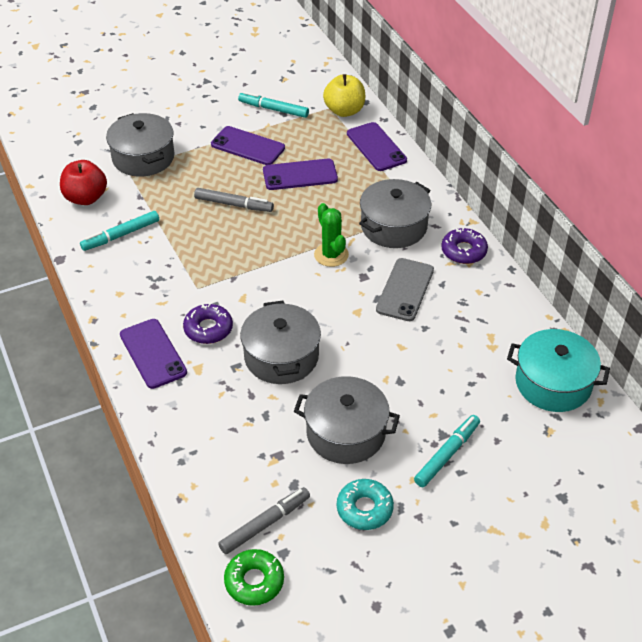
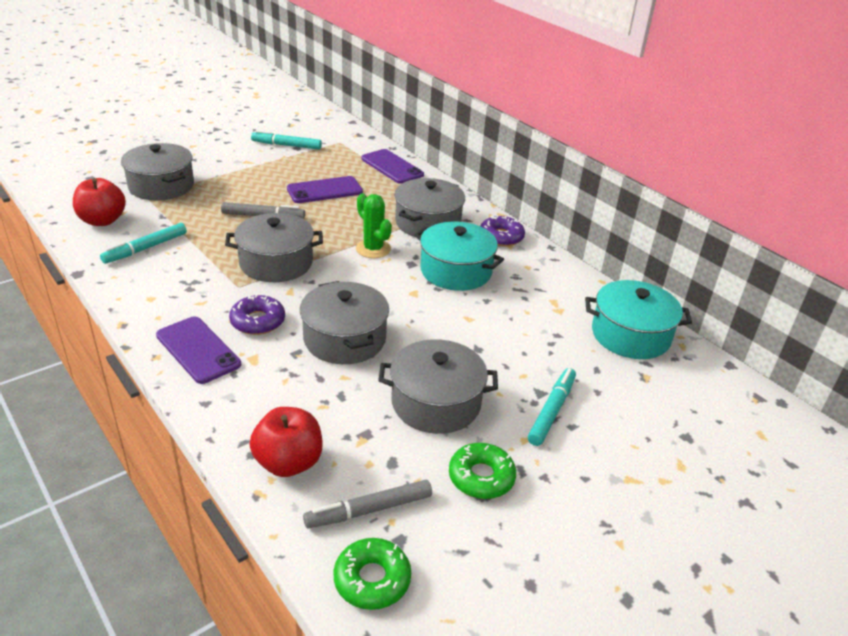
camera: 15 degrees left, 10 degrees down
purple phone [211,126,285,165] -> none
grey marker [218,487,310,554] -> grey marker turned 150 degrees counterclockwise [303,480,432,528]
yellow apple [323,74,365,117] -> none
turquoise donut [337,479,394,530] -> green donut [449,443,516,499]
grey phone [376,258,434,321] -> turquoise pot [415,222,504,291]
none -> grey pot [225,213,323,282]
none -> red apple [250,407,323,477]

